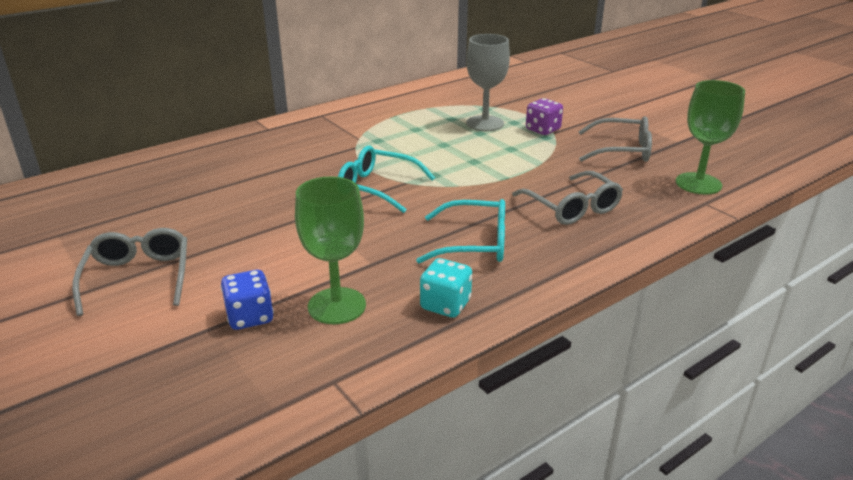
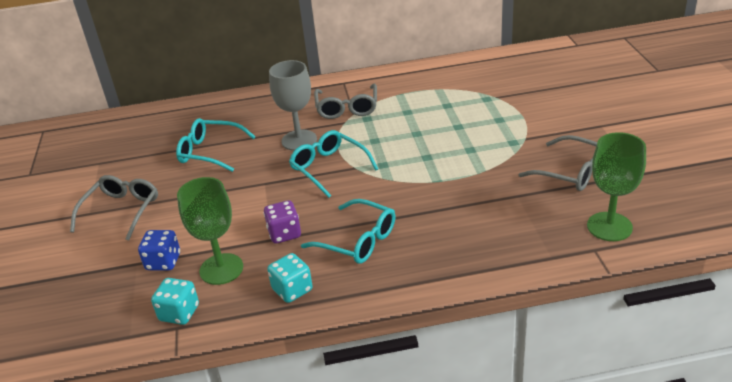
camera: 30 degrees right, 5 degrees up
grey goblet [466,34,510,131] -> grey goblet moved to [269,60,317,151]
grey glasses [512,171,623,225] -> grey glasses moved to [314,83,377,119]
purple dice [526,98,563,135] -> purple dice moved to [264,200,301,243]
none -> turquoise dice [151,278,199,325]
none -> turquoise glasses [176,118,256,172]

